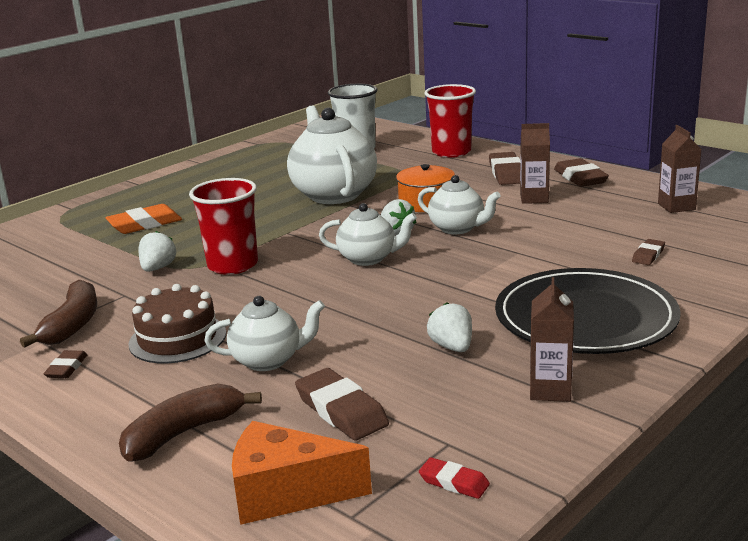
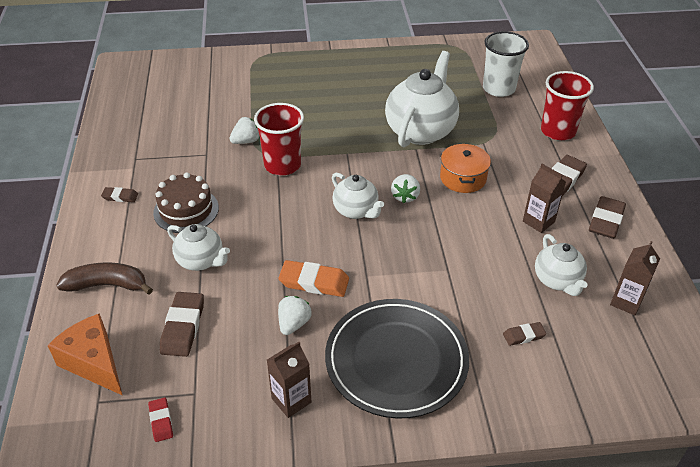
camera: 40 degrees right, 20 degrees up
brown banana [20,280,97,348] -> none
brown eraser [43,350,87,378] -> brown eraser turned 45 degrees clockwise [101,187,138,202]
orange eraser [105,204,182,234] -> orange eraser moved to [278,260,349,297]
white teapot [418,175,501,234] -> white teapot moved to [535,234,588,296]

